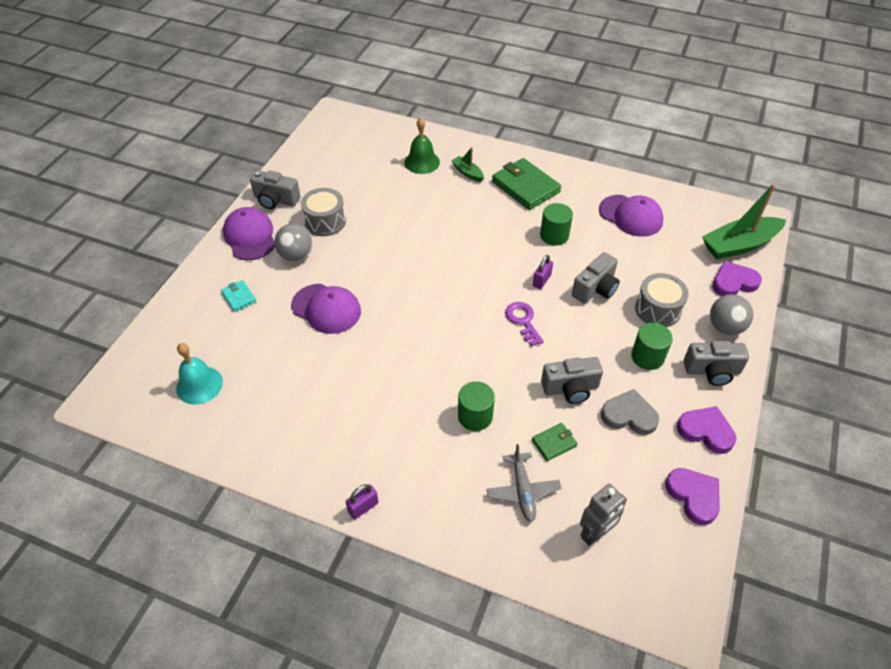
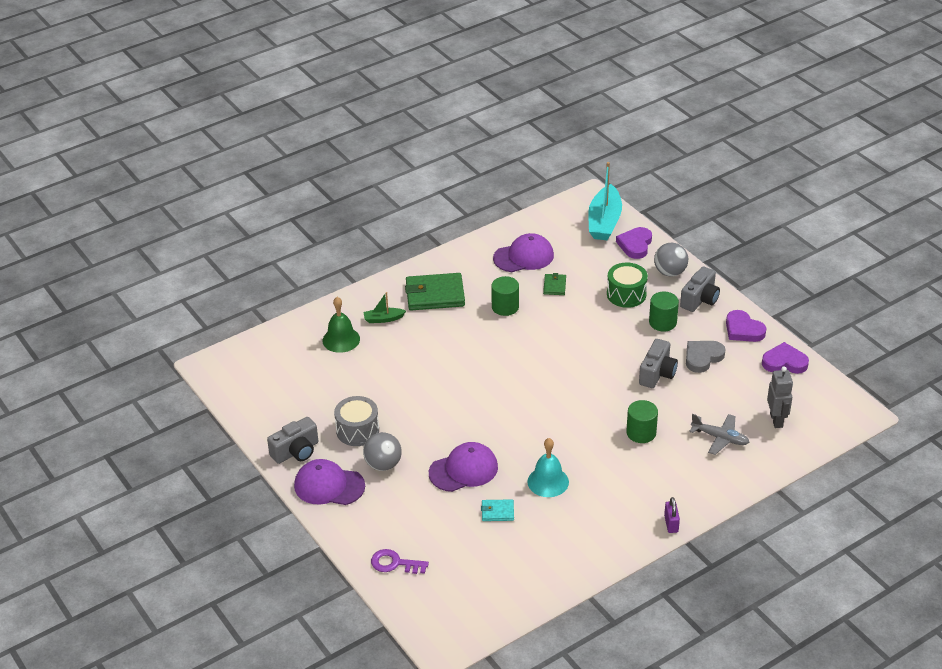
camera: 55 degrees left, 10 degrees down
turquoise bell [176,343,223,405] -> turquoise bell moved to [528,438,569,497]
turquoise wallet [221,280,257,312] -> turquoise wallet moved to [481,499,514,521]
purple key [505,302,544,346] -> purple key moved to [371,549,429,574]
green wallet [532,423,578,461] -> green wallet moved to [543,273,566,295]
purple padlock [533,255,553,289] -> none
grey camera [572,252,620,304] -> none
grey drum [635,273,689,327] -> green drum [607,263,648,308]
purple heart [677,406,736,454] -> purple heart turned 105 degrees counterclockwise [726,310,767,342]
green boat [702,184,786,259] -> turquoise boat [588,162,622,240]

